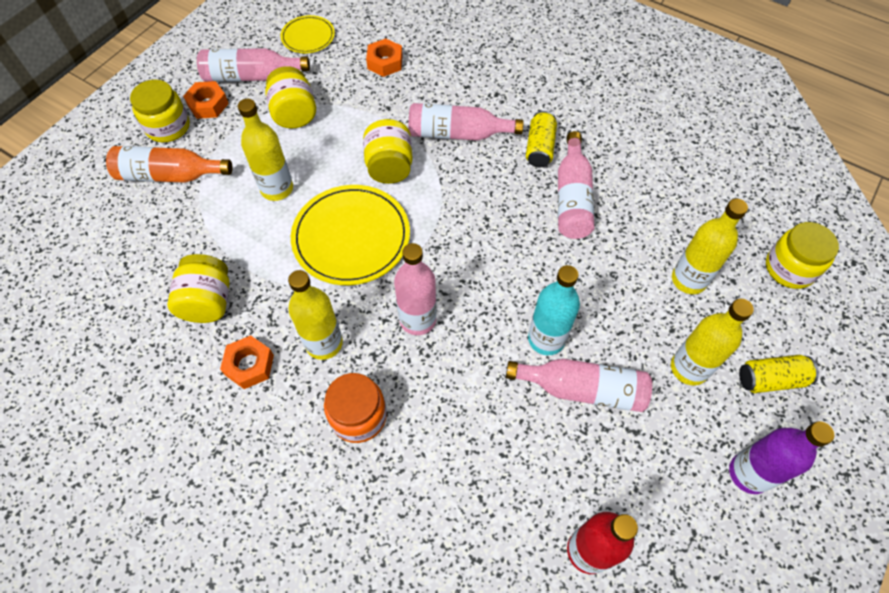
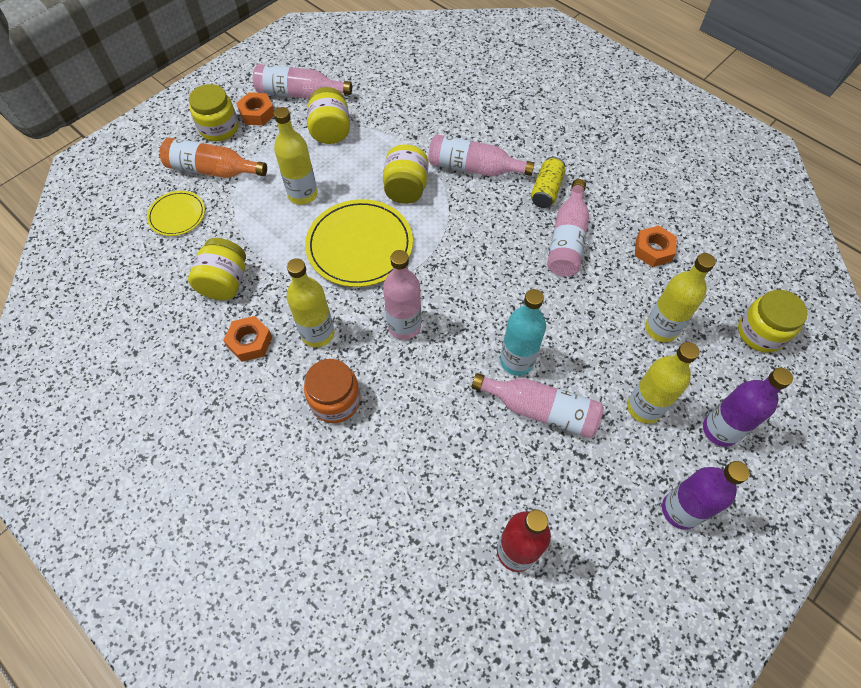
camera: 10 degrees right, 0 degrees up
yellow plate [280,15,335,53] -> yellow plate moved to [147,191,205,236]
orange nut [366,38,403,77] -> orange nut moved to [635,225,677,267]
yellow can [739,355,819,393] -> purple bottle [703,368,793,447]

